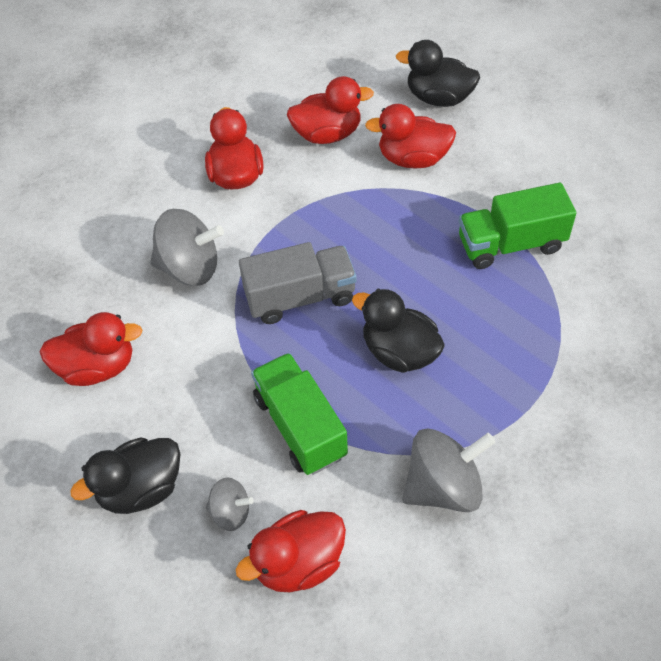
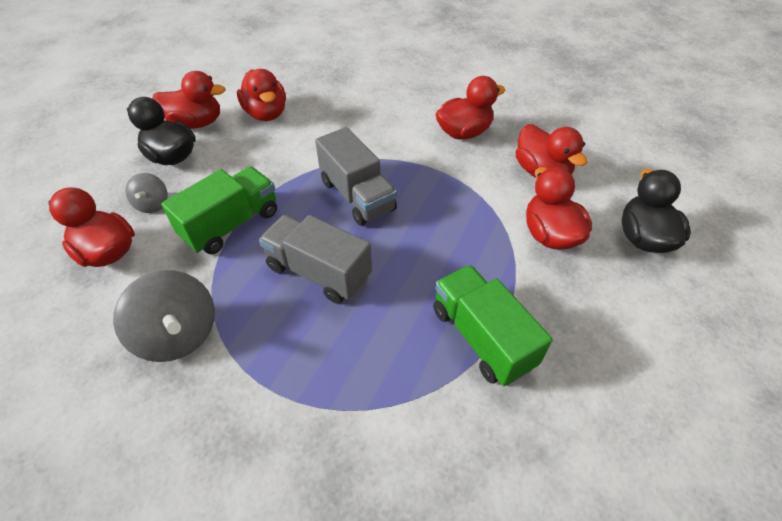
camera: 70 degrees right, 5 degrees down
grey spinning top [150,209,224,286] -> none
black duck [352,289,445,373] -> grey truck [259,215,372,304]
none -> red duck [153,71,226,129]

